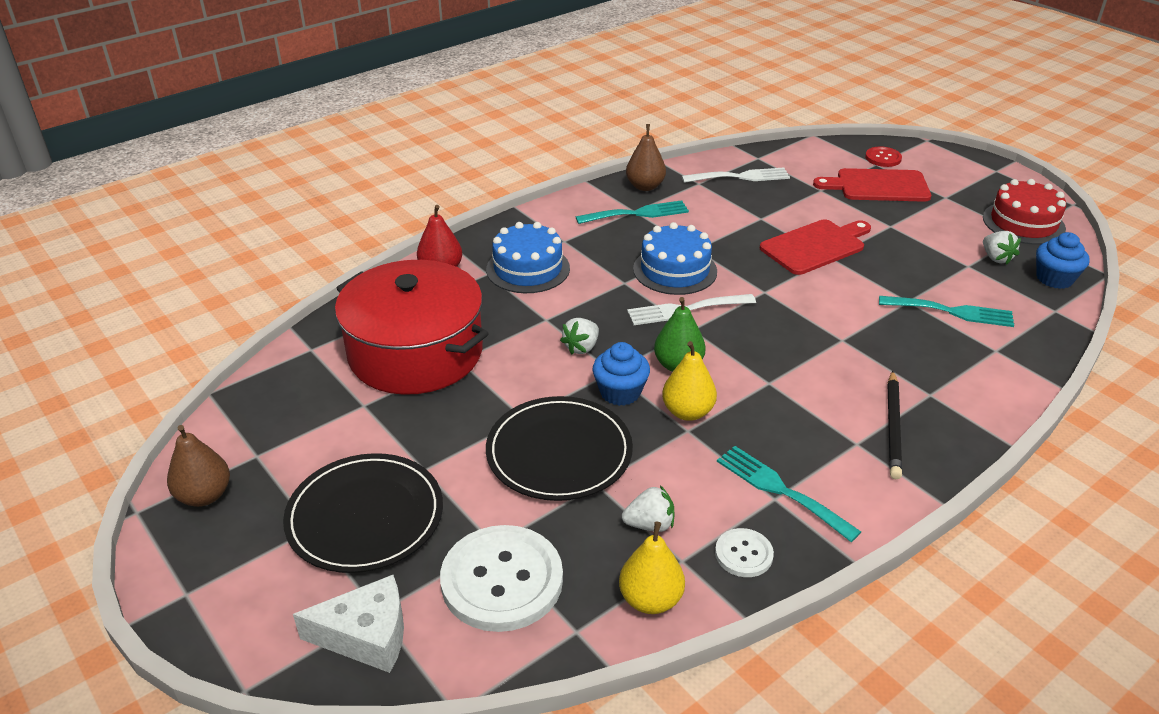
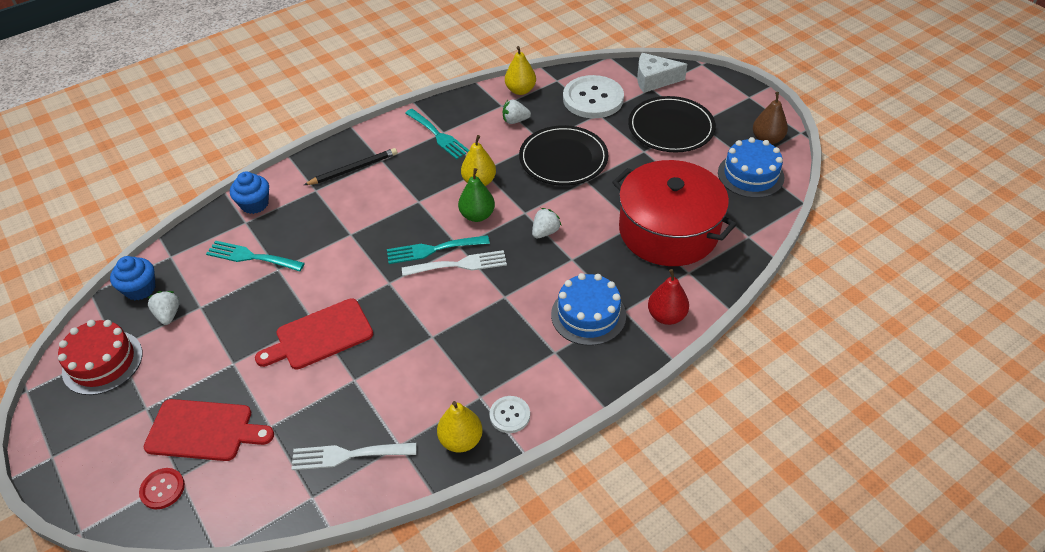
camera: 175 degrees left, 10 degrees up
turquoise fork [576,200,689,224] -> turquoise fork moved to [387,235,490,264]
blue cupcake [593,342,650,406] -> blue cupcake moved to [230,171,269,214]
brown pear [626,124,666,191] -> yellow pear [437,401,483,452]
blue cake [633,222,717,295] -> blue cake moved to [718,137,784,198]
white button [715,528,774,577] -> white button moved to [489,396,530,433]
black pencil [888,370,902,479] -> black pencil turned 45 degrees clockwise [304,148,397,185]

